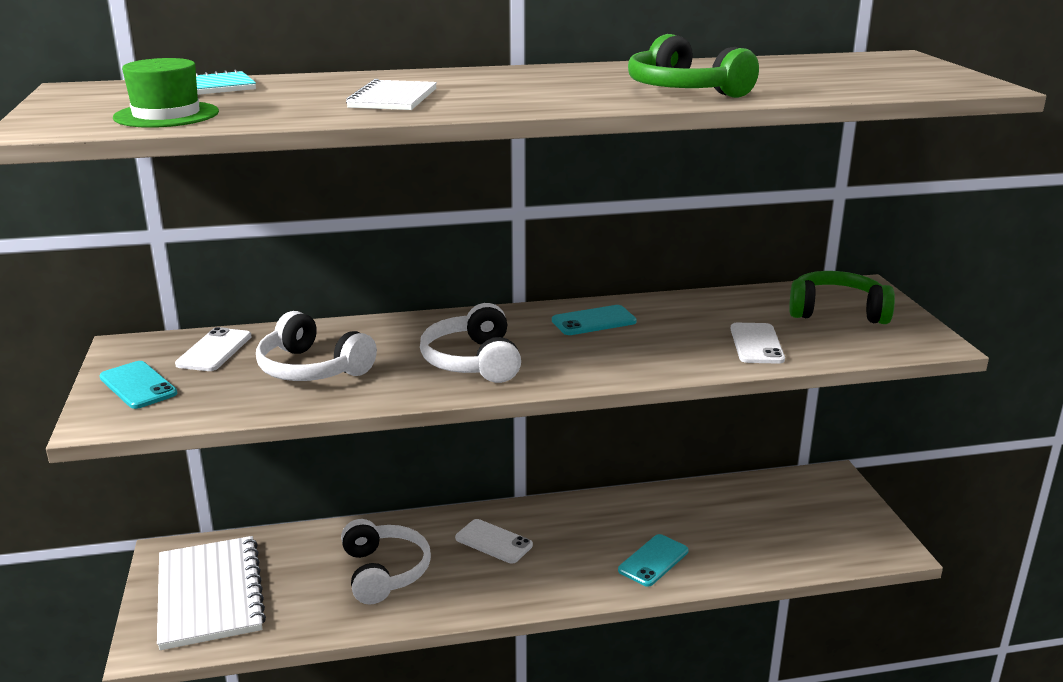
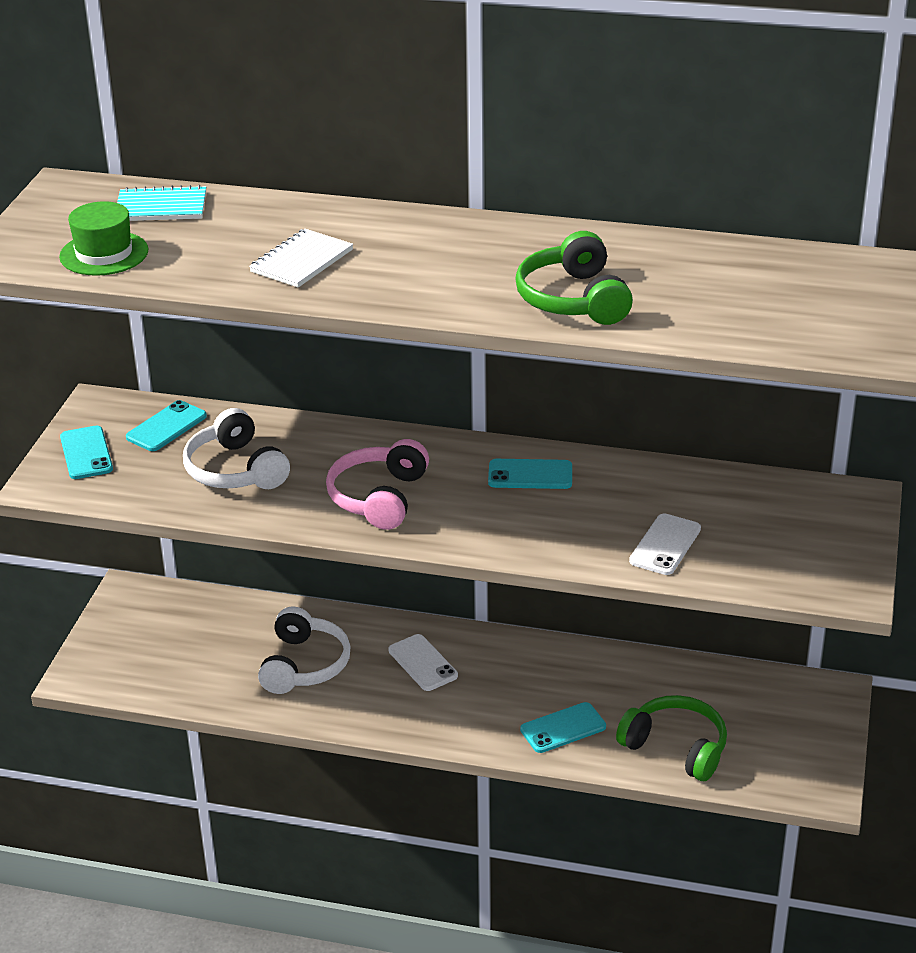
camera: 25 degrees right, 10 degrees up
white notebook [157,536,266,650] -> none
white phone [175,327,252,371] -> turquoise phone [126,400,207,451]
white headphones [420,303,521,383] -> pink headphones [326,439,429,530]
green headphones [789,271,895,324] -> green headphones moved to [616,695,727,781]

